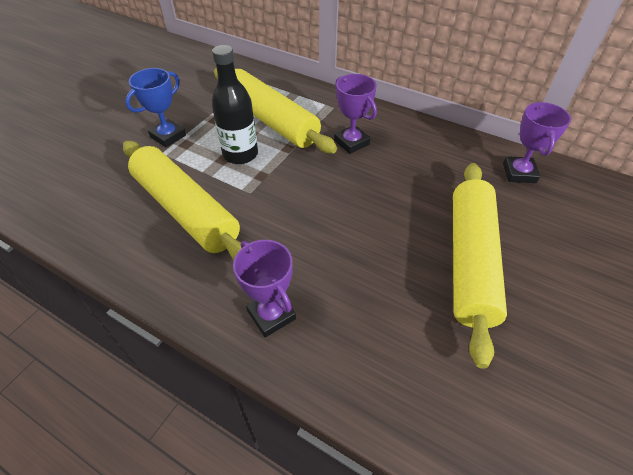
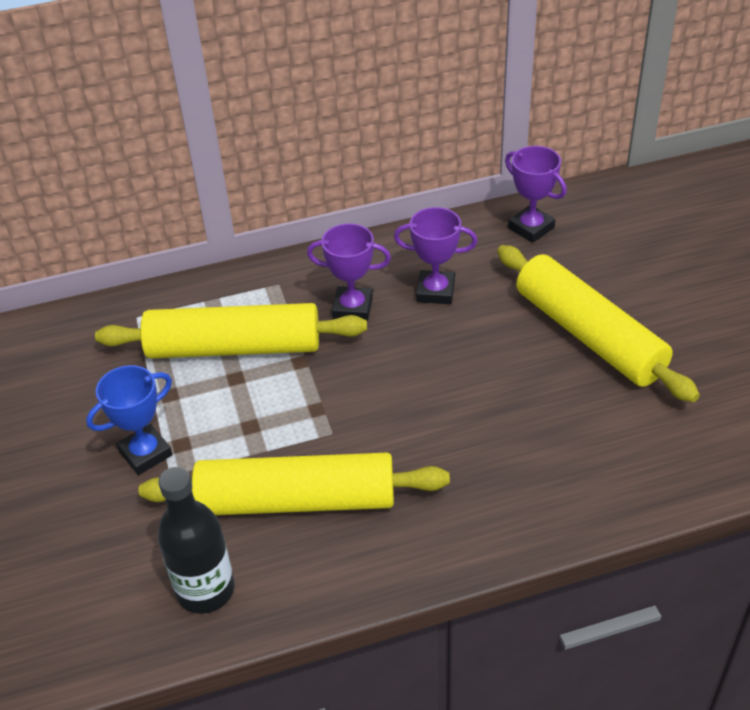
camera: 45 degrees left, 5 degrees down
blue trophy [125,68,186,147] -> blue trophy turned 60 degrees clockwise [86,365,173,475]
black bottle [212,45,258,164] -> black bottle moved to [158,467,235,614]
purple trophy [233,240,296,337] -> purple trophy moved to [394,207,478,304]

